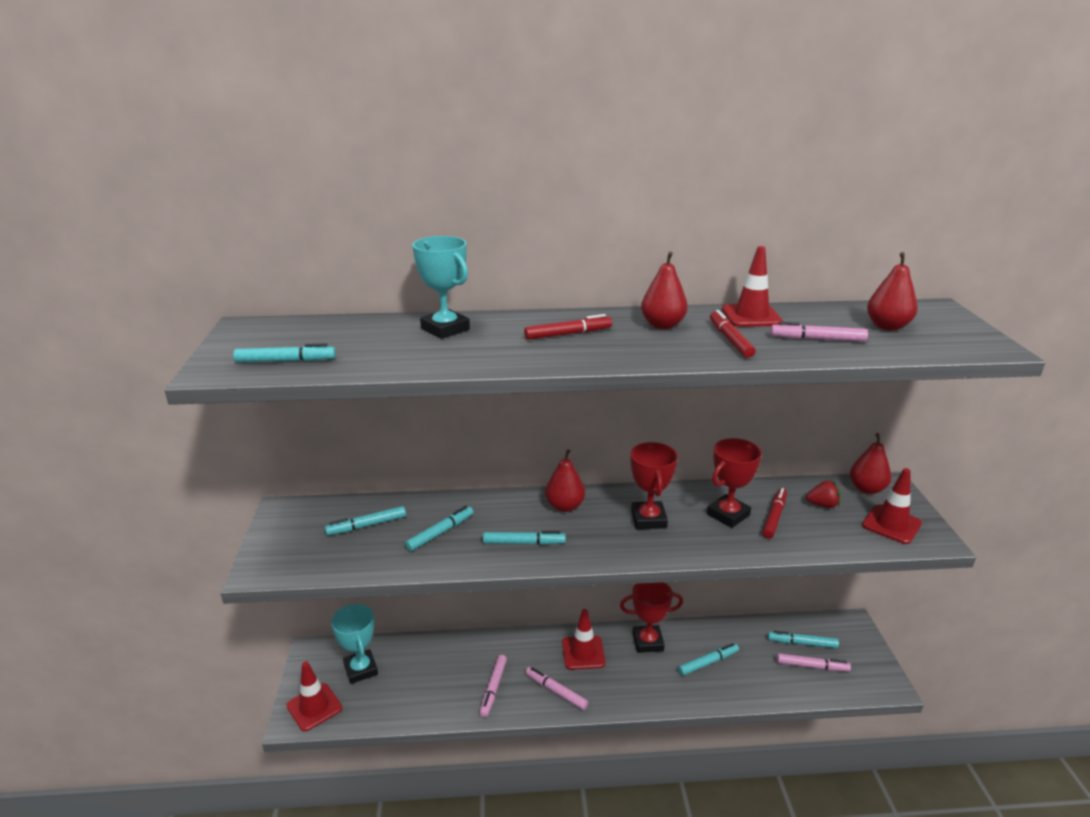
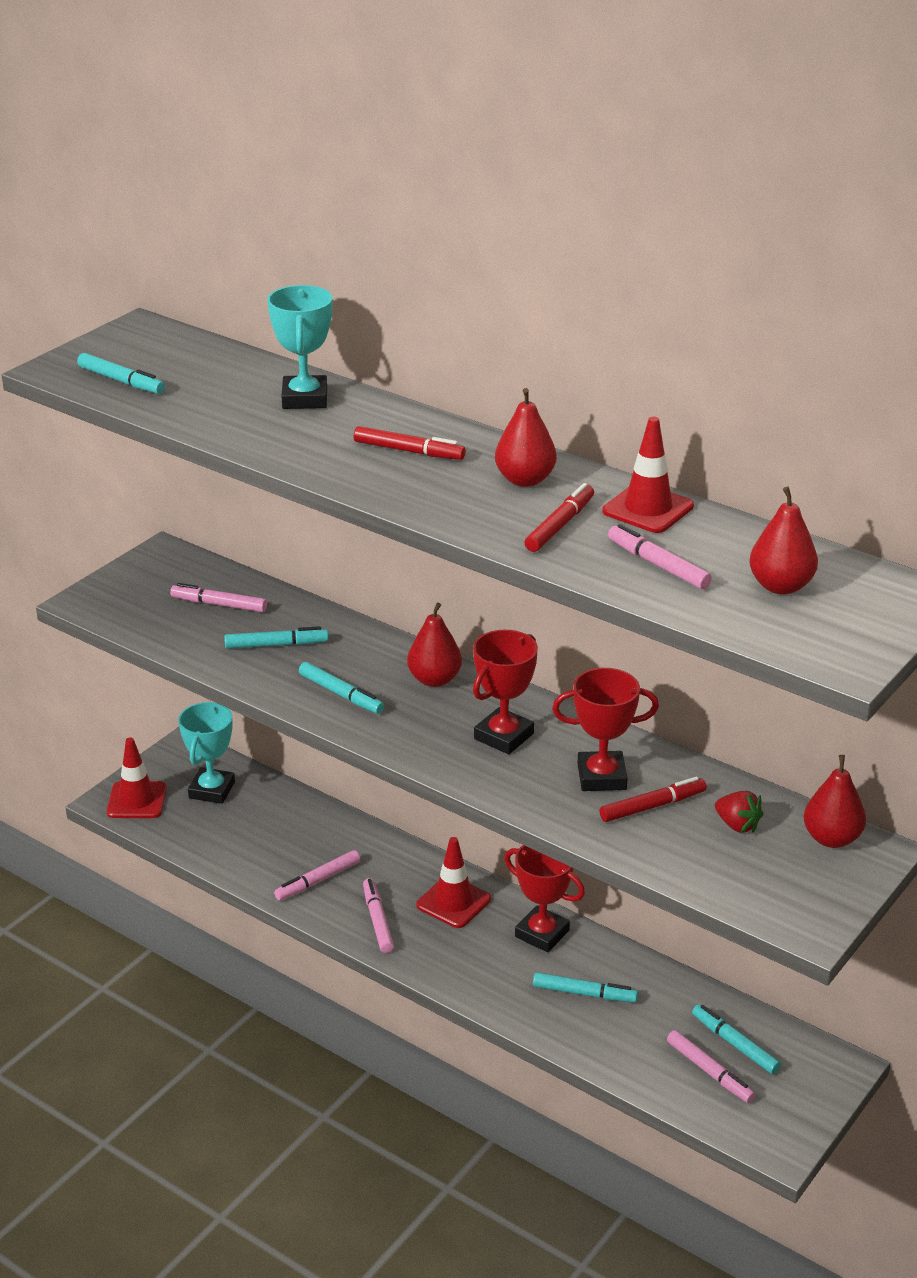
camera: 40 degrees right, 5 degrees up
turquoise marker [325,506,406,535] -> pink marker [170,583,267,612]
red traffic cone [862,468,922,544] -> none

